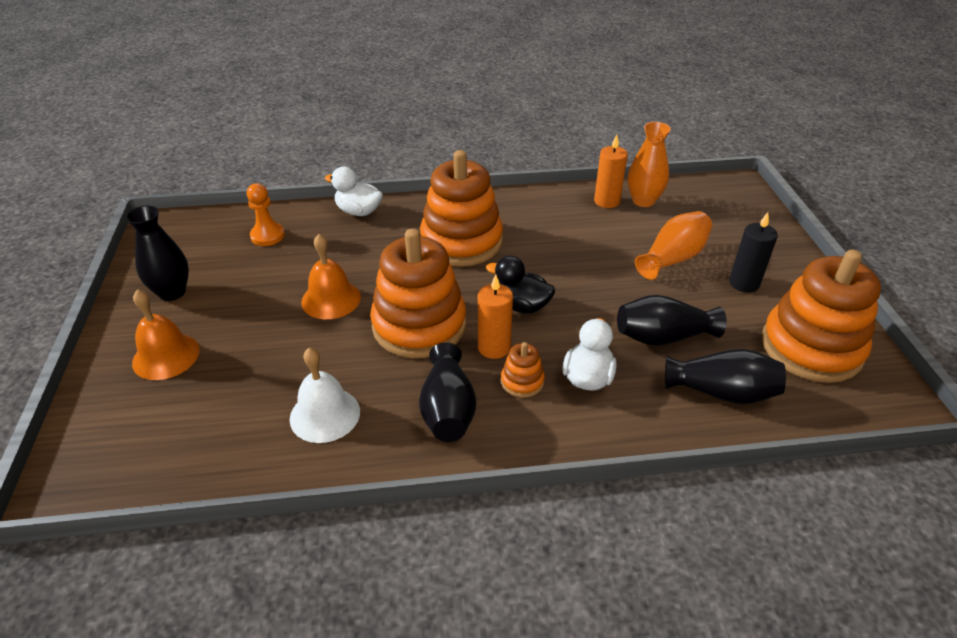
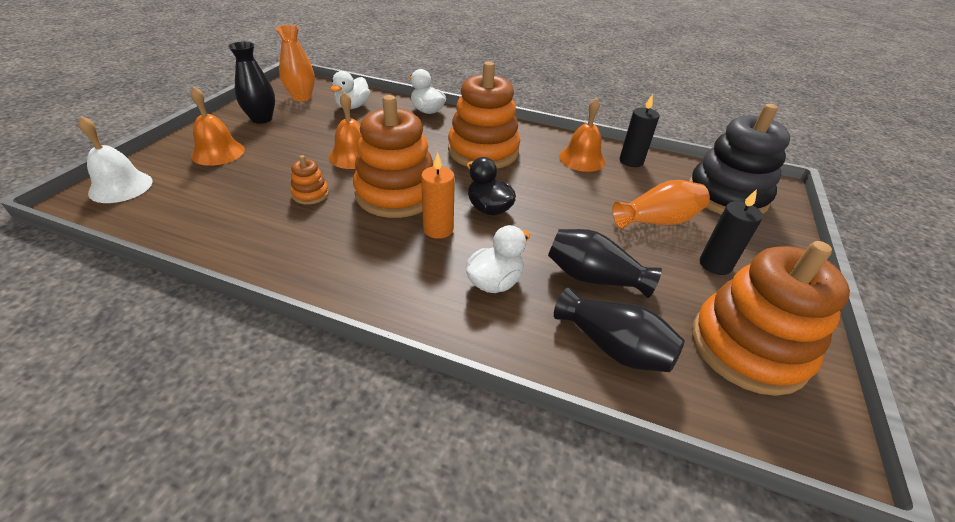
camera: 25 degrees right, 0 degrees up
orange pawn [247,183,285,246] -> white duck [331,71,370,109]
white bell [289,347,360,443] -> white bell moved to [78,116,153,203]
black vase [419,342,476,442] -> none
orange stacking toy [501,342,545,398] -> orange stacking toy moved to [291,155,329,204]
orange candle [594,134,628,208] -> black candle [620,94,660,167]
orange vase [628,122,671,207] -> orange vase moved to [276,25,315,101]
none -> orange bell [559,98,605,172]
none -> black stacking toy [689,104,790,215]

